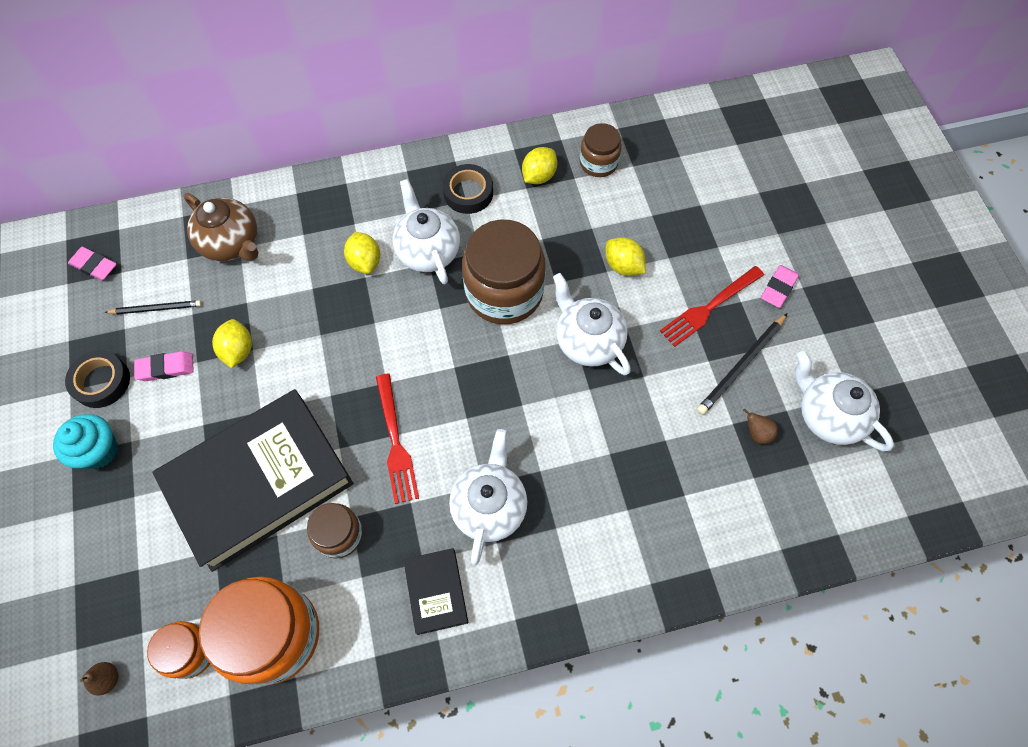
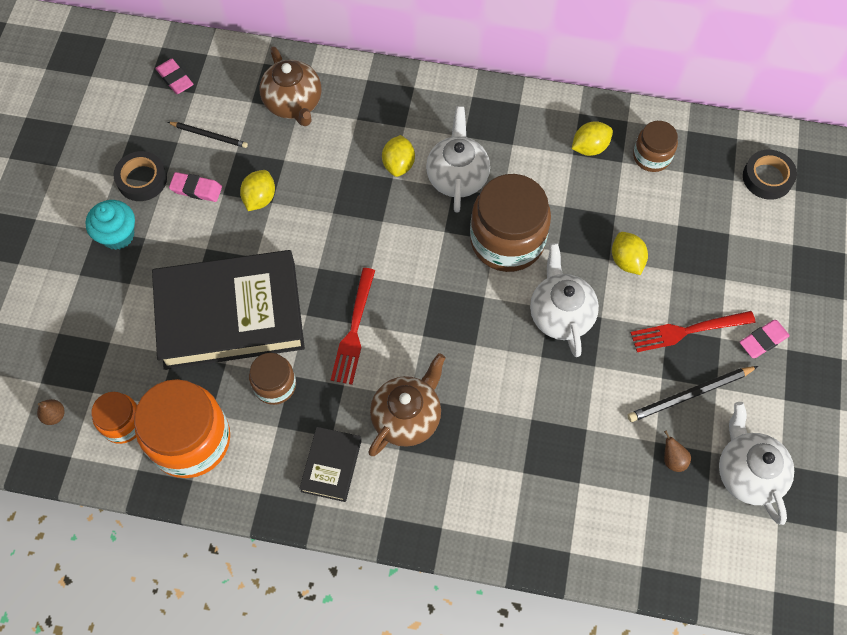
camera: 25 degrees right, 0 degrees up
black tape [443,164,493,214] -> black tape moved to [743,150,797,200]
white teapot [449,429,527,565] -> brown teapot [368,353,446,456]

